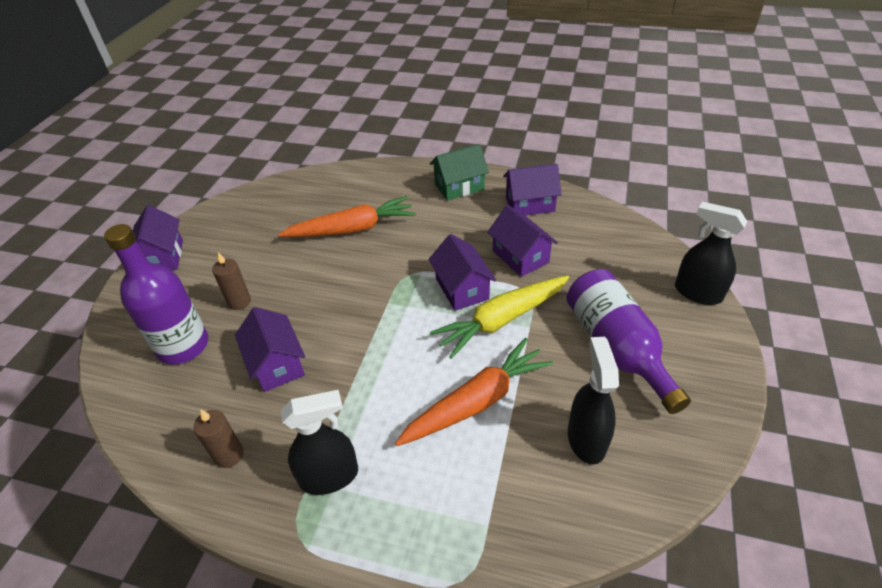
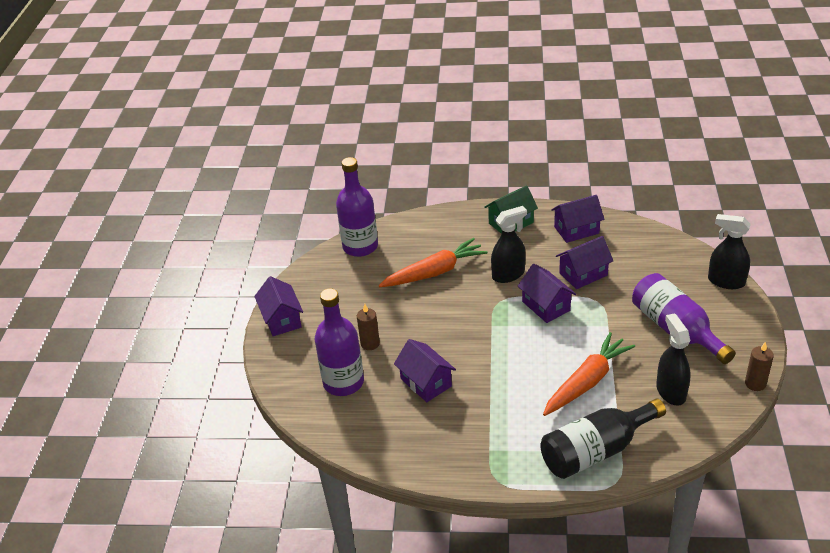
camera: 10 degrees left, 5 degrees down
brown candle [193,409,243,468] -> brown candle moved to [745,341,774,391]
black spray bottle [281,390,358,495] -> black spray bottle moved to [491,206,527,283]
yellow carrot [430,275,569,359] -> none
purple house [488,205,558,277] -> purple house turned 75 degrees counterclockwise [556,236,613,289]
none -> purple bottle [336,157,378,257]
none -> black bottle [540,399,666,479]

